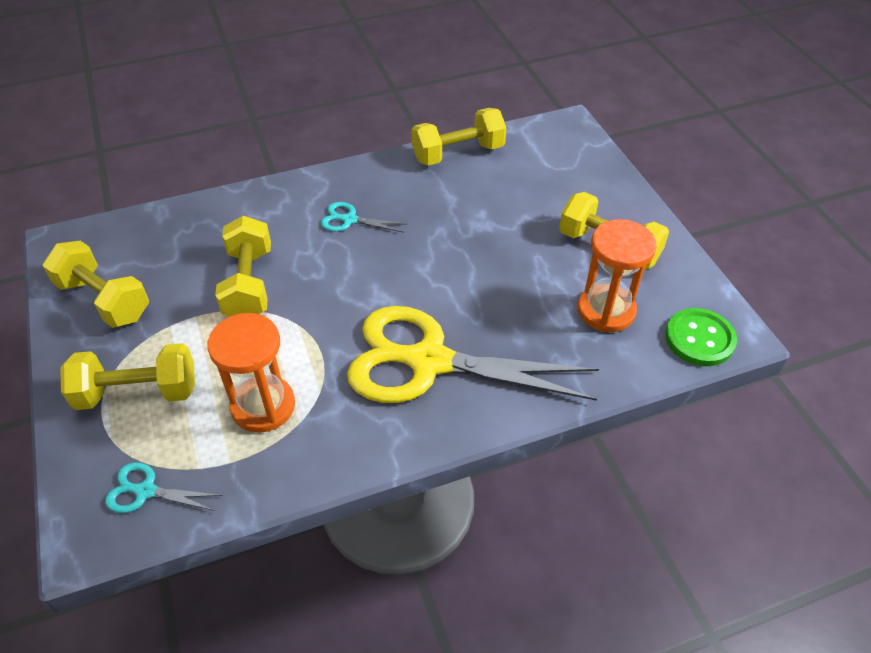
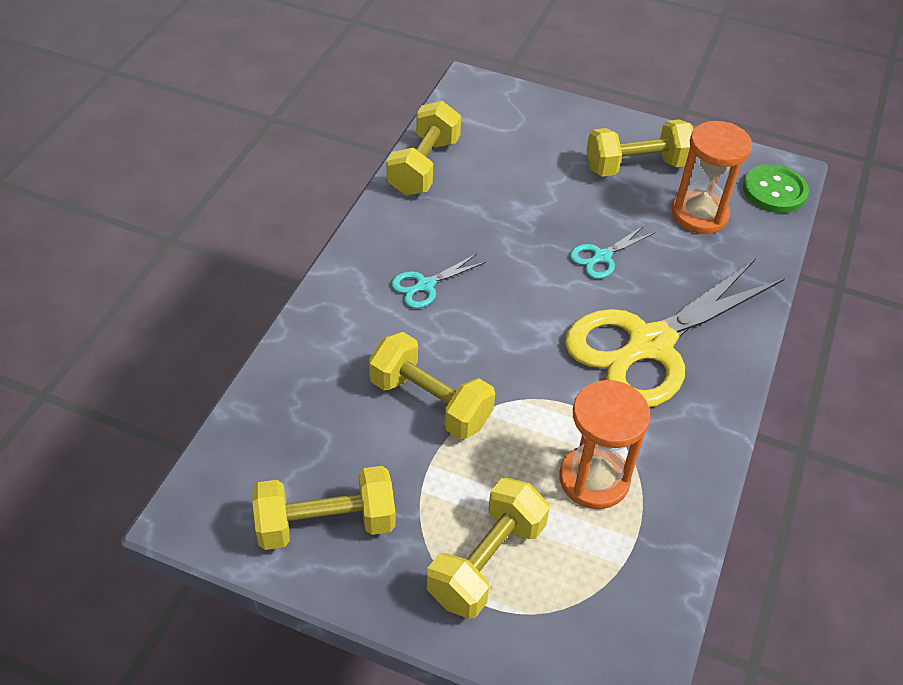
camera: 50 degrees left, 0 degrees up
turquoise scissors [105,462,222,513] -> turquoise scissors moved to [570,225,656,279]

